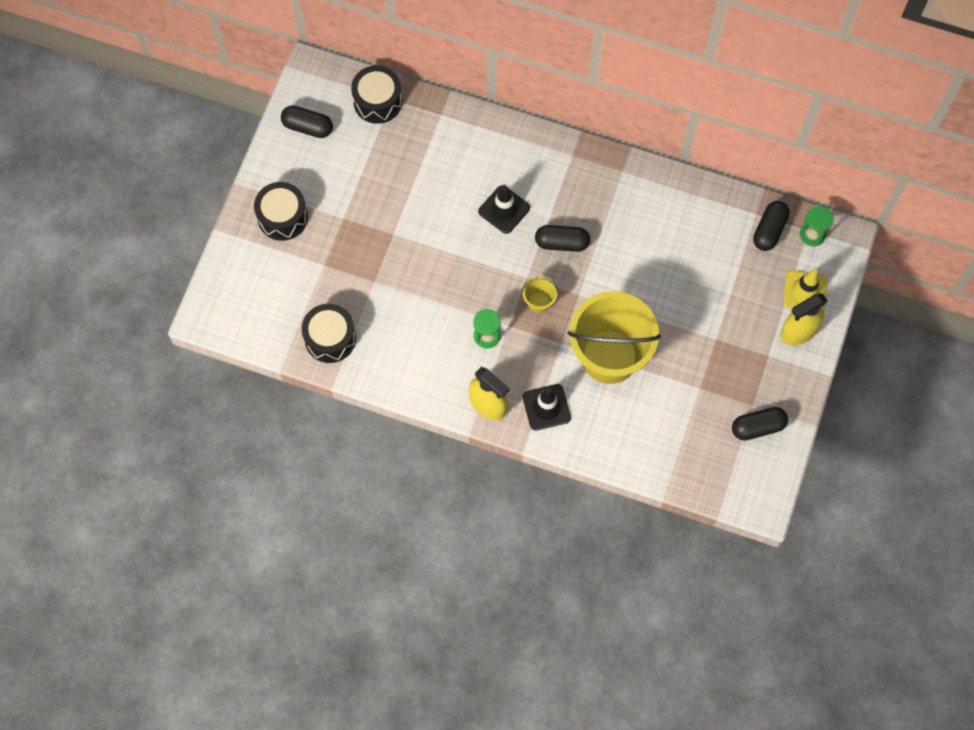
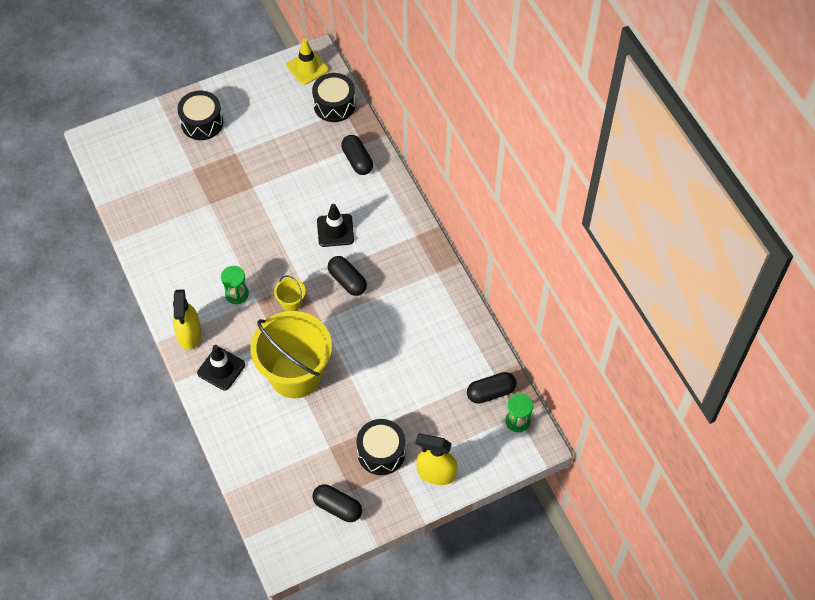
camera: 45 degrees right, 10 degrees down
black capsule [281,106,333,138] -> black capsule moved to [341,135,373,175]
black drum [302,304,356,363] -> black drum moved to [357,419,405,475]
yellow traffic cone [783,269,827,310] -> yellow traffic cone moved to [286,38,329,85]

